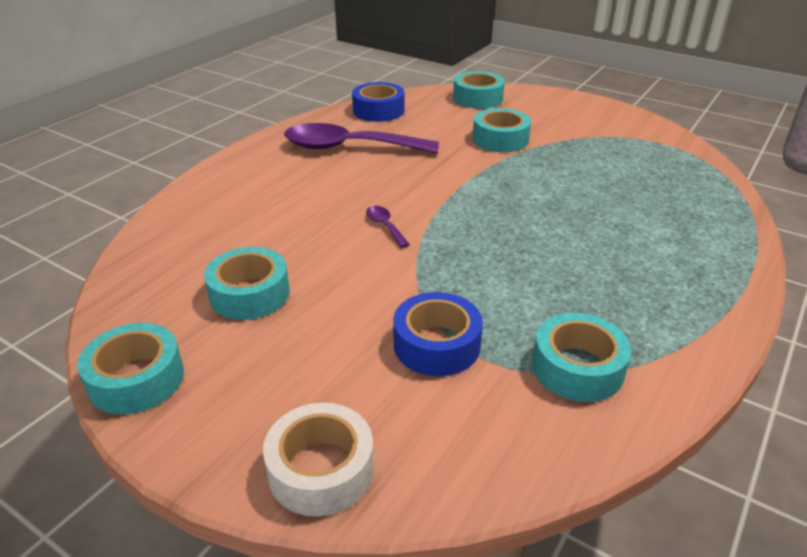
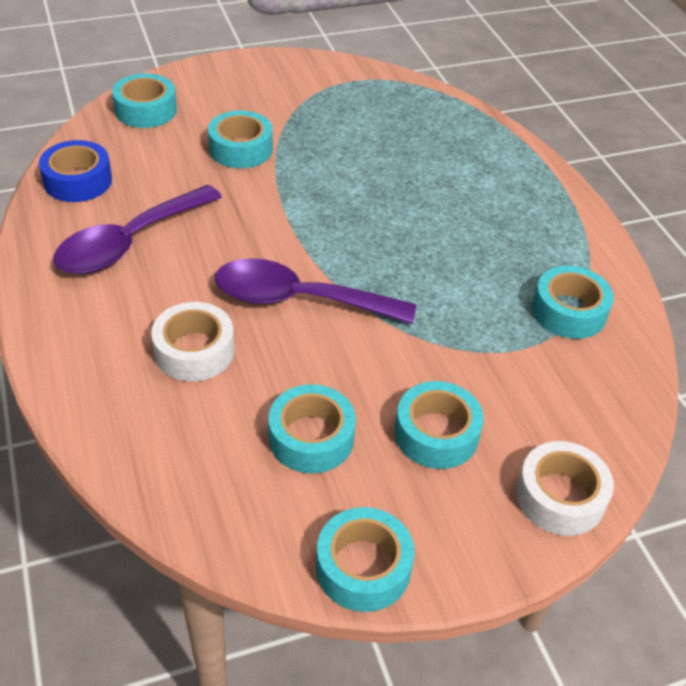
camera: 55 degrees left, 10 degrees up
purple spoon [366,206,410,248] -> purple spoon [215,258,416,324], size x2.50
blue tape [393,292,483,376] -> none
none -> white tape [151,302,234,381]
none -> turquoise tape [395,381,484,469]

